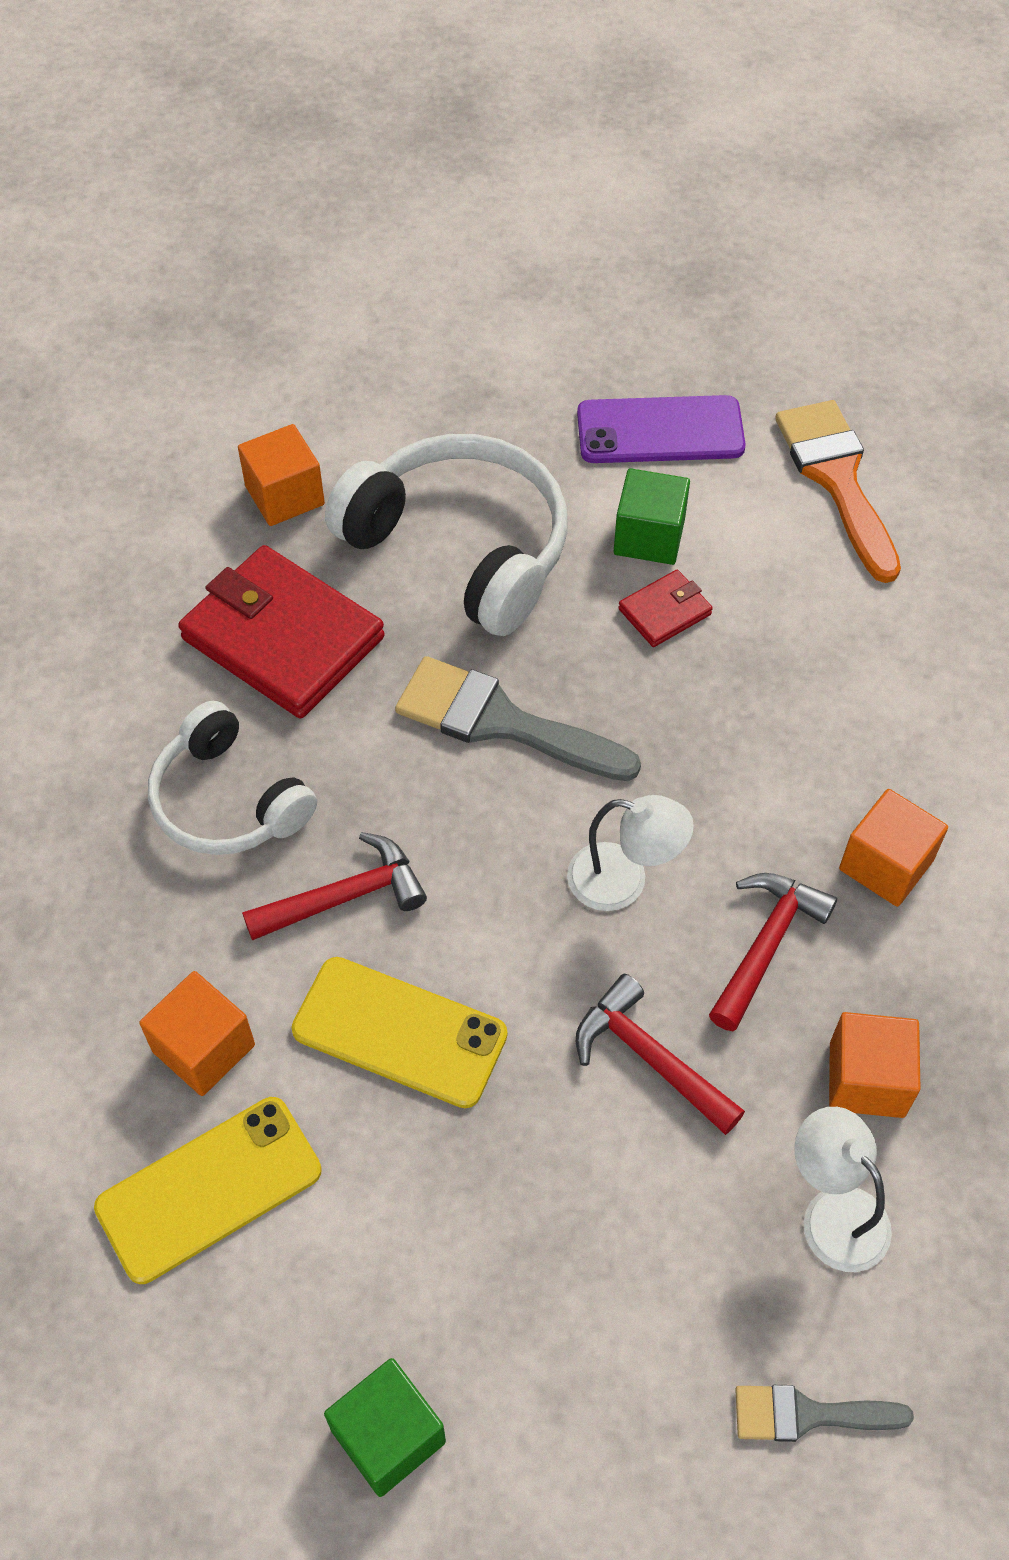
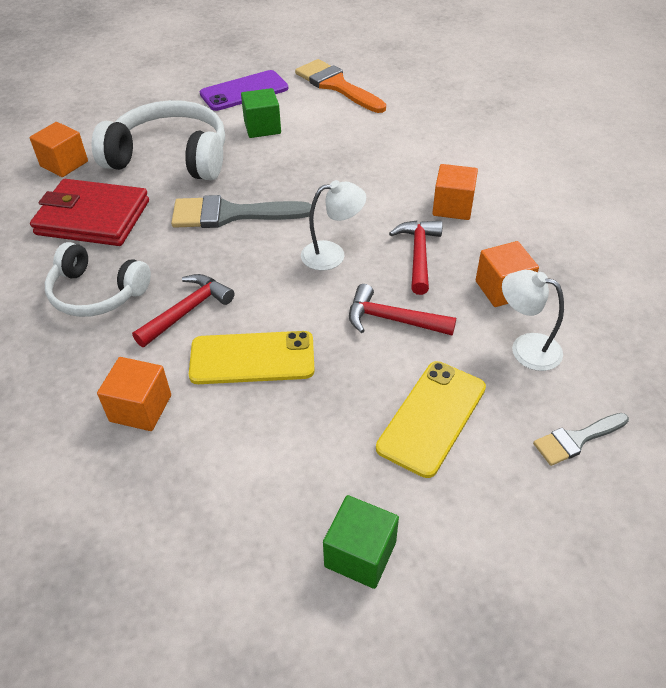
camera: 25 degrees left, 10 degrees down
yellow phone [94,1097,322,1284] -> yellow phone moved to [376,361,486,478]
red wallet [618,570,713,647] -> none

